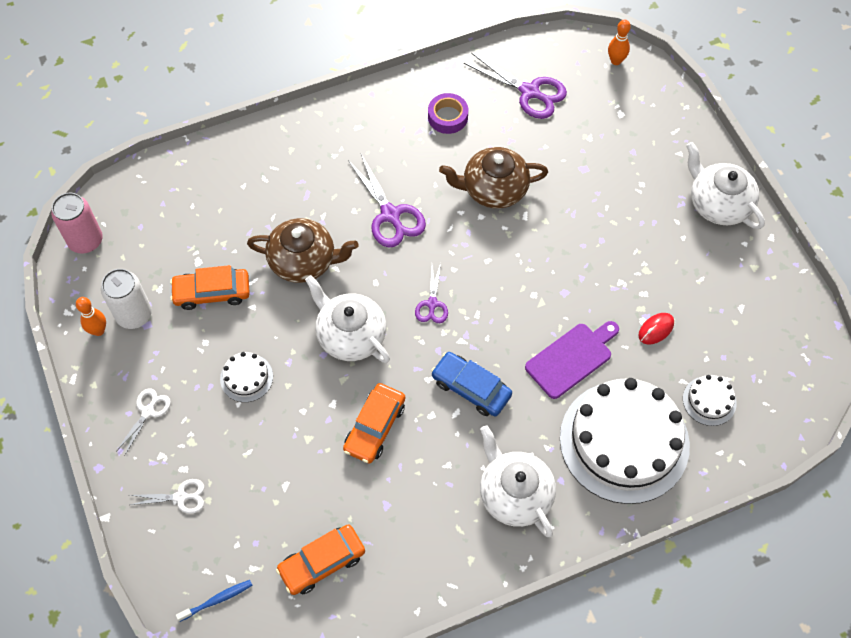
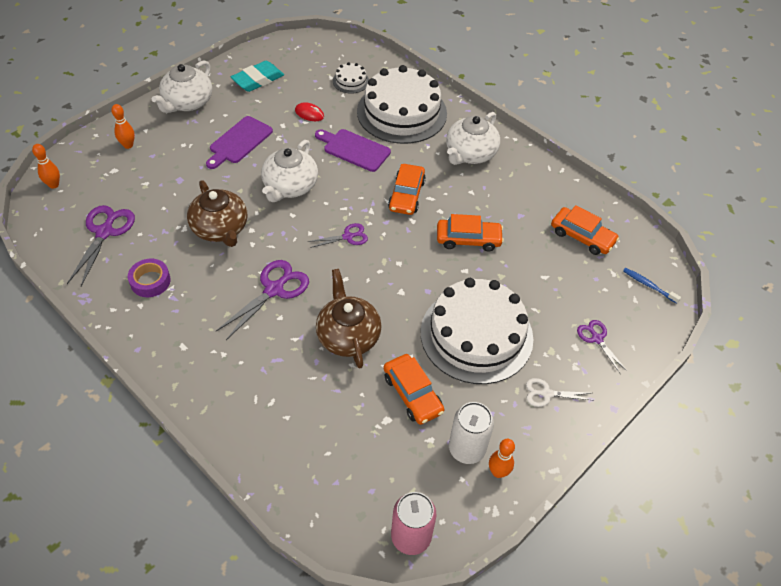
camera: 115 degrees left, 10 degrees down
white scissors [130,479,204,514] -> purple scissors [577,320,627,373]
white cake [220,352,273,402] -> white cake [421,278,533,384], size x2.38
white teapot [305,275,390,363] -> white teapot moved to [261,140,318,202]
blue car [431,352,512,416] -> orange car [388,164,426,215]
none -> orange bowling pin [111,104,135,149]
none -> purple cutting board [206,116,273,169]
none -> turquoise eraser [231,61,284,92]

